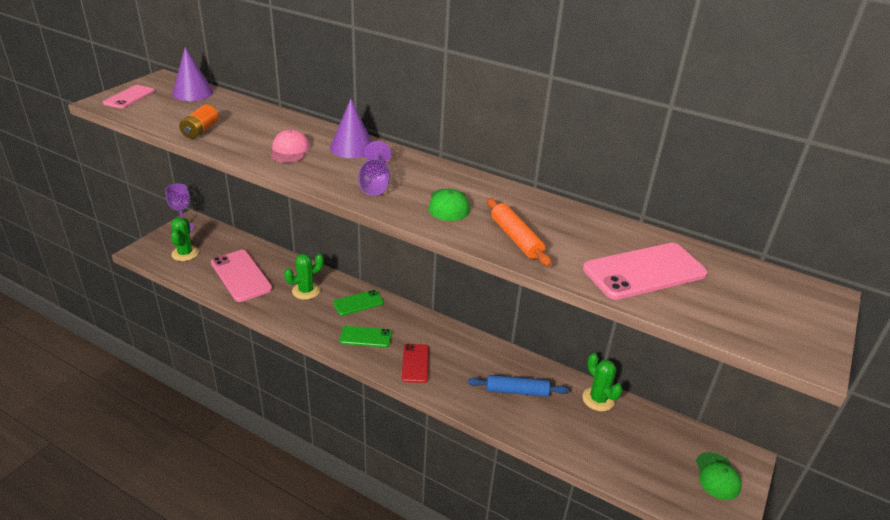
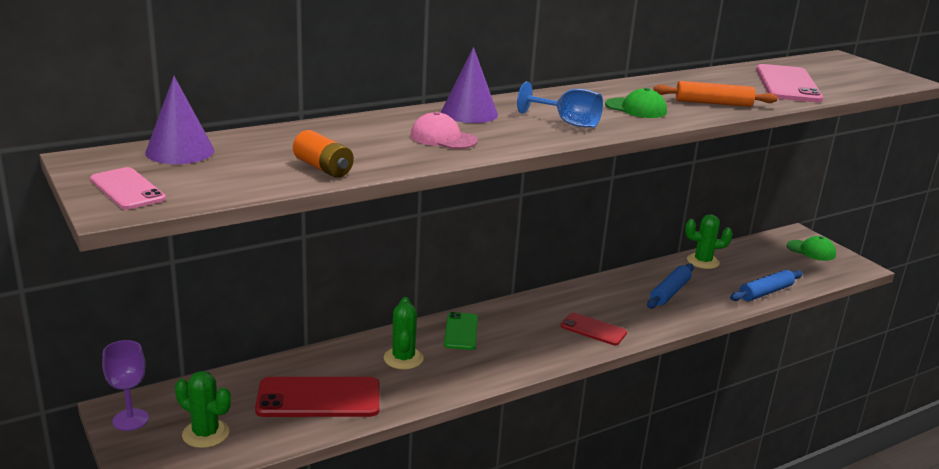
camera: 60 degrees left, 10 degrees down
pink phone [211,250,273,302] -> red phone [255,377,380,417]
green phone [340,326,392,347] -> none
purple goblet [358,141,391,196] -> blue goblet [517,82,603,128]
none -> blue rolling pin [730,270,803,301]

